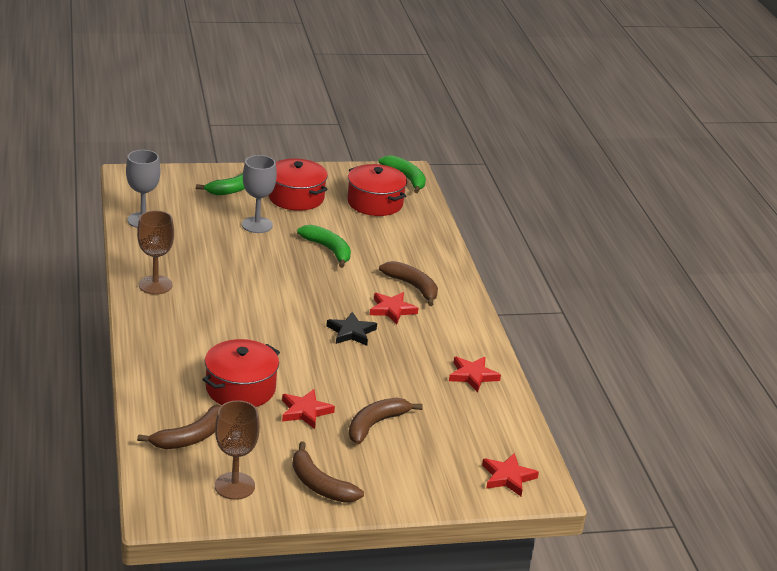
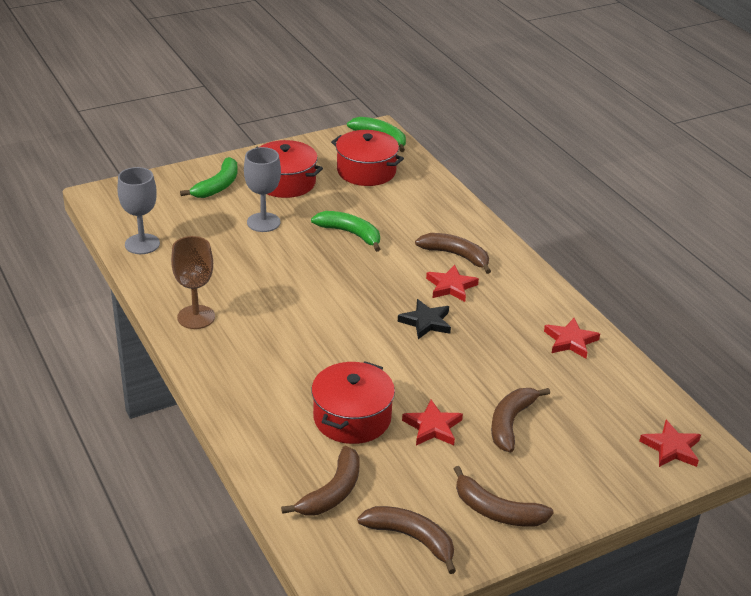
camera: 15 degrees left, 5 degrees up
brown goblet [215,400,260,500] -> brown banana [357,506,456,574]

